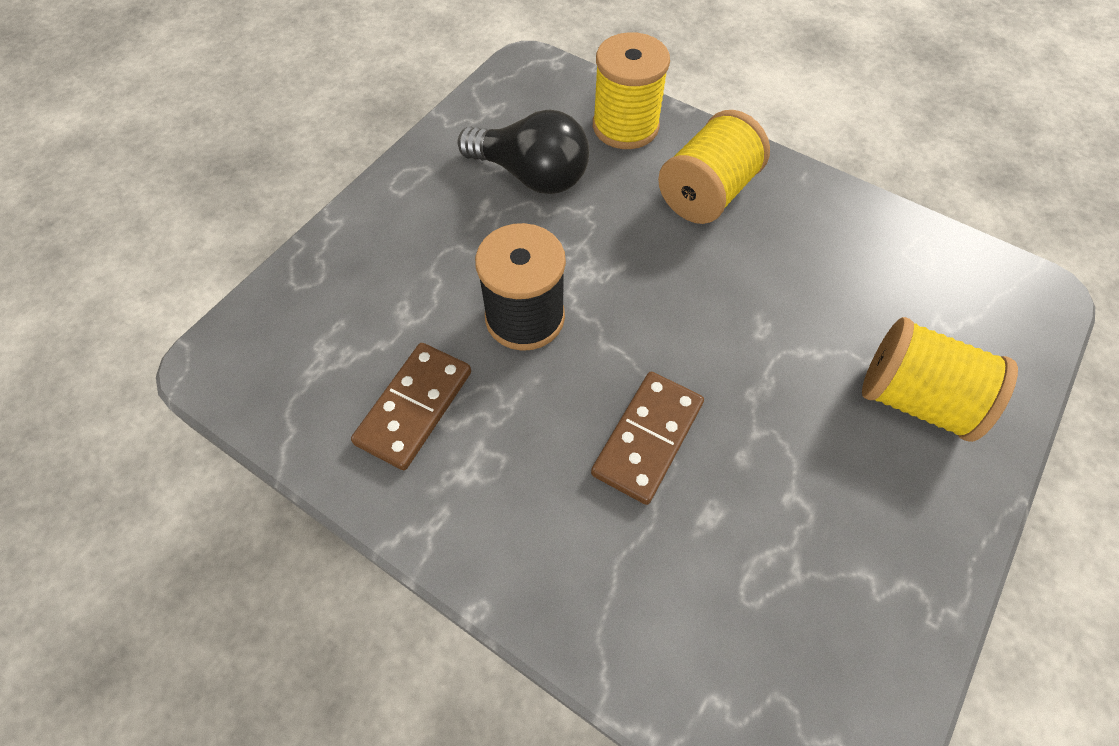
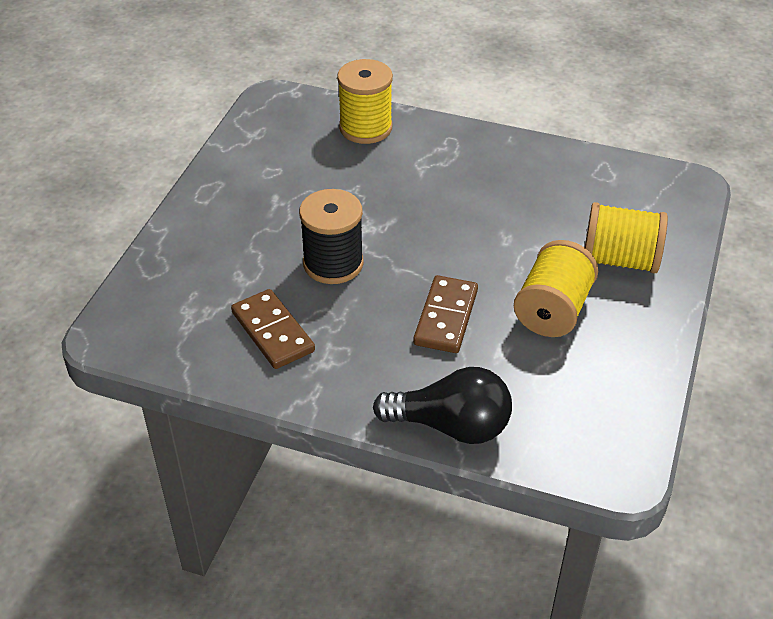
camera: 15 degrees left, 15 degrees down
brown domino [351,343,471,470] -> brown domino turned 45 degrees counterclockwise [231,289,315,369]
black light bulb [458,109,589,194] -> black light bulb moved to [373,367,512,444]
yellow spool [658,110,770,224] -> yellow spool moved to [514,240,598,337]

